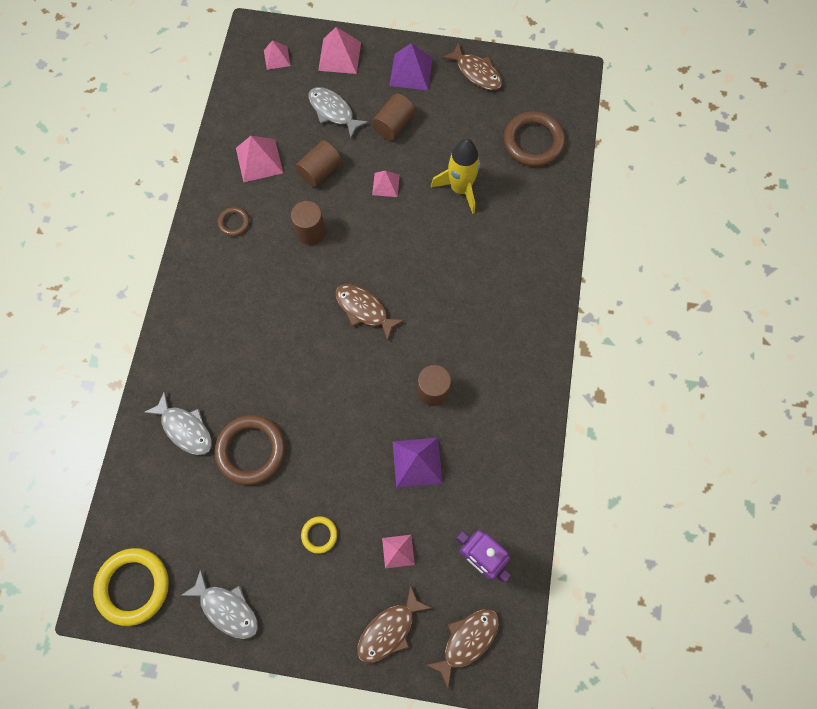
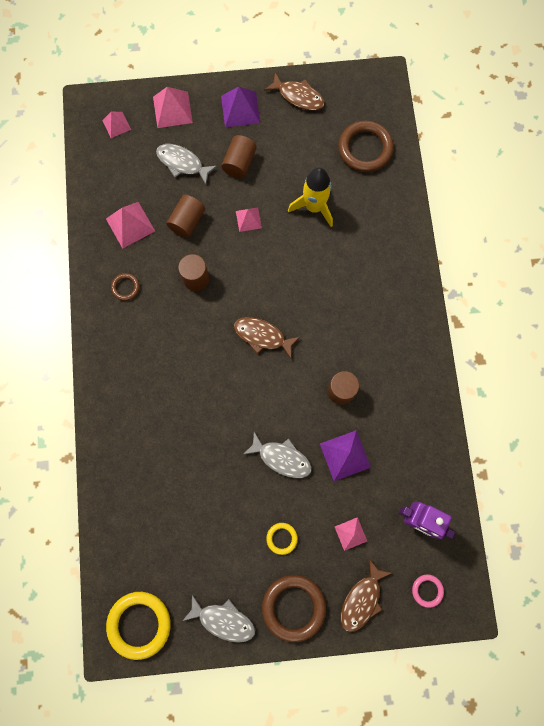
camera: 15 degrees left, 5 degrees up
grey fish [143,391,212,455] -> grey fish moved to [244,432,312,478]
brown ring [215,415,285,485] -> brown ring moved to [262,575,326,642]
brown fish [425,609,499,688] -> pink ring [412,574,444,608]

